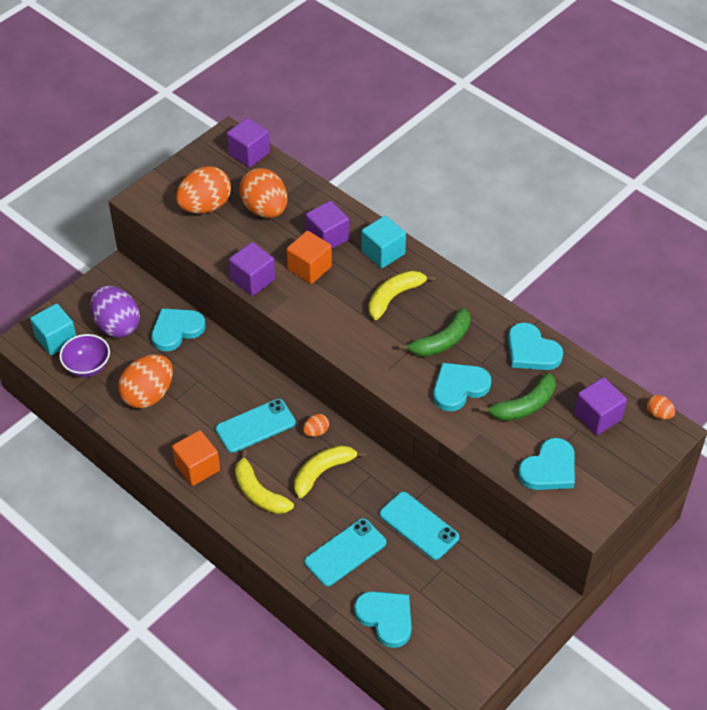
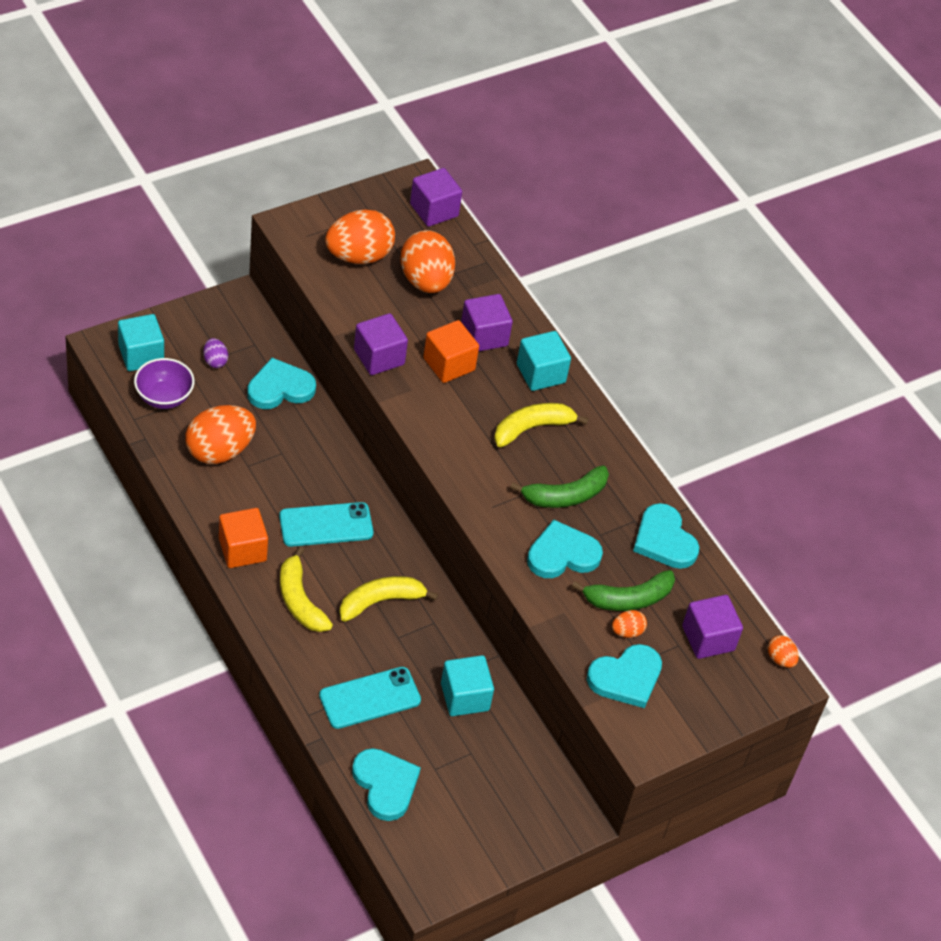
camera: 10 degrees right, 0 degrees up
purple egg [90,286,140,338] -> purple egg [203,338,228,368], size x0.46
orange egg [303,414,329,437] -> orange egg moved to [612,610,647,638]
turquoise phone [379,492,459,560] -> turquoise cube [441,655,494,716]

